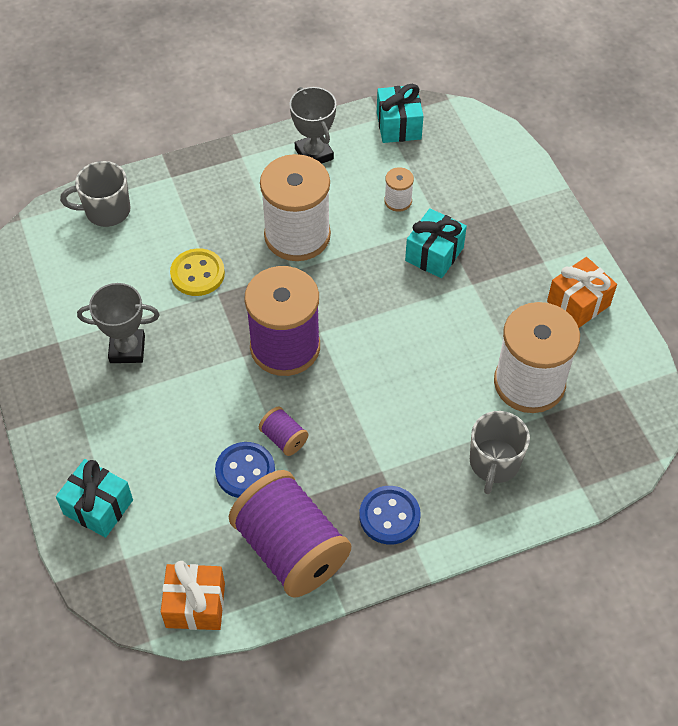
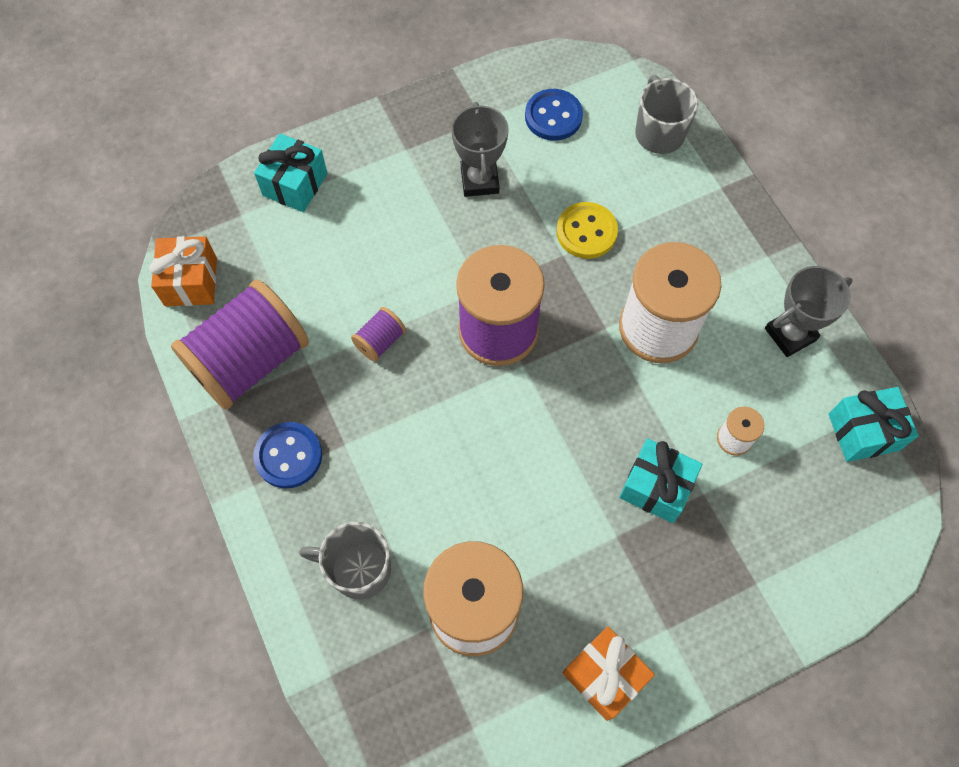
camera: 85 degrees right, 10 degrees up
blue button [215,442,275,498] -> blue button moved to [525,89,583,141]

